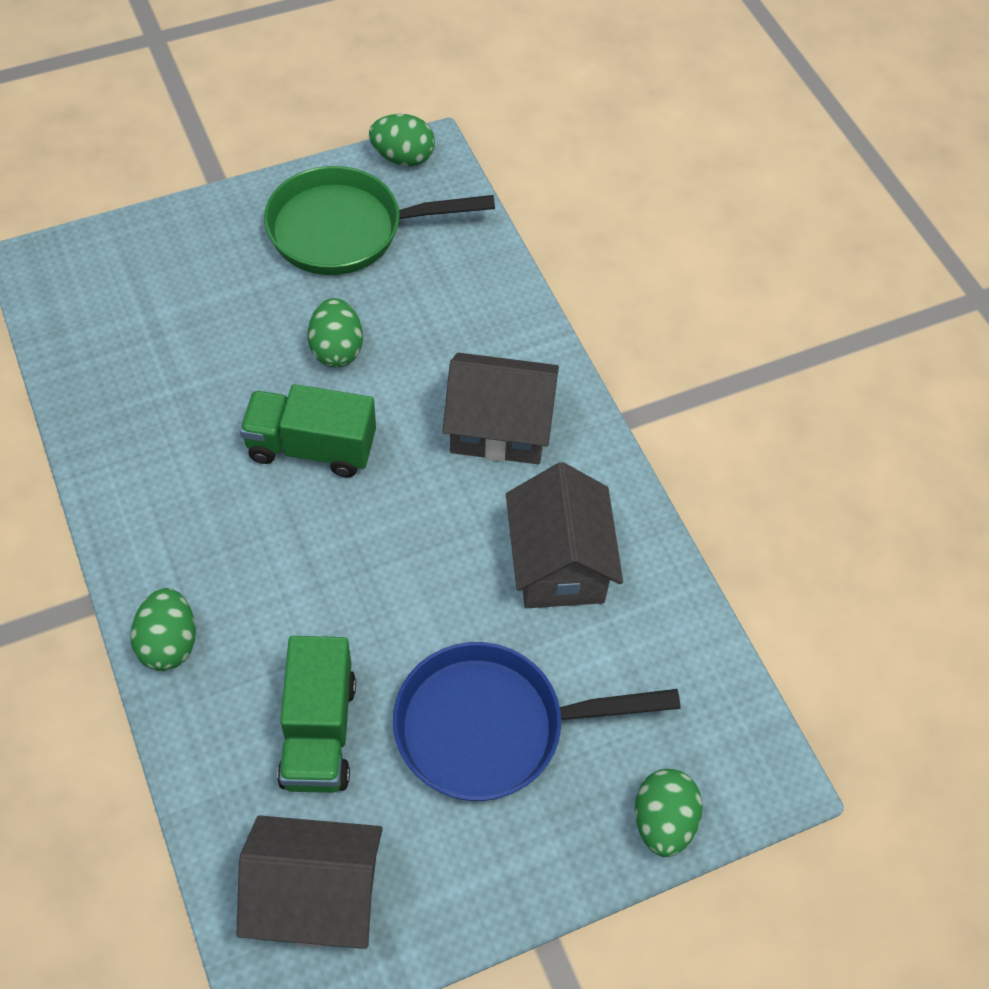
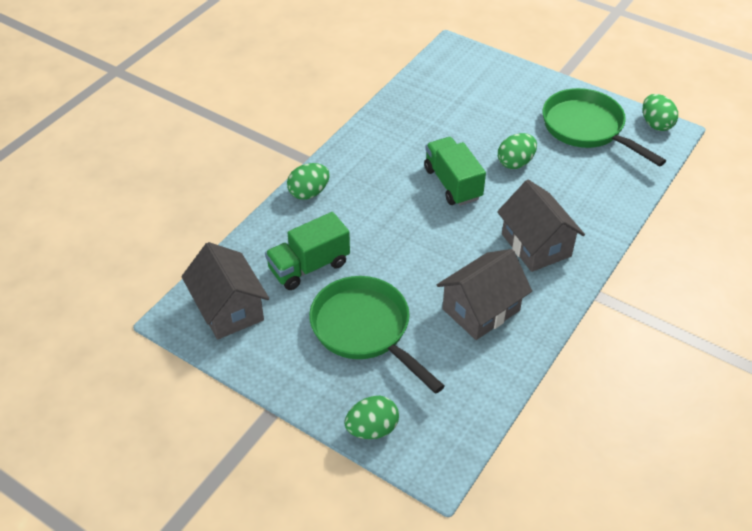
camera: 60 degrees right, 10 degrees down
blue pan [393,642,681,801] -> green pan [309,276,445,394]

